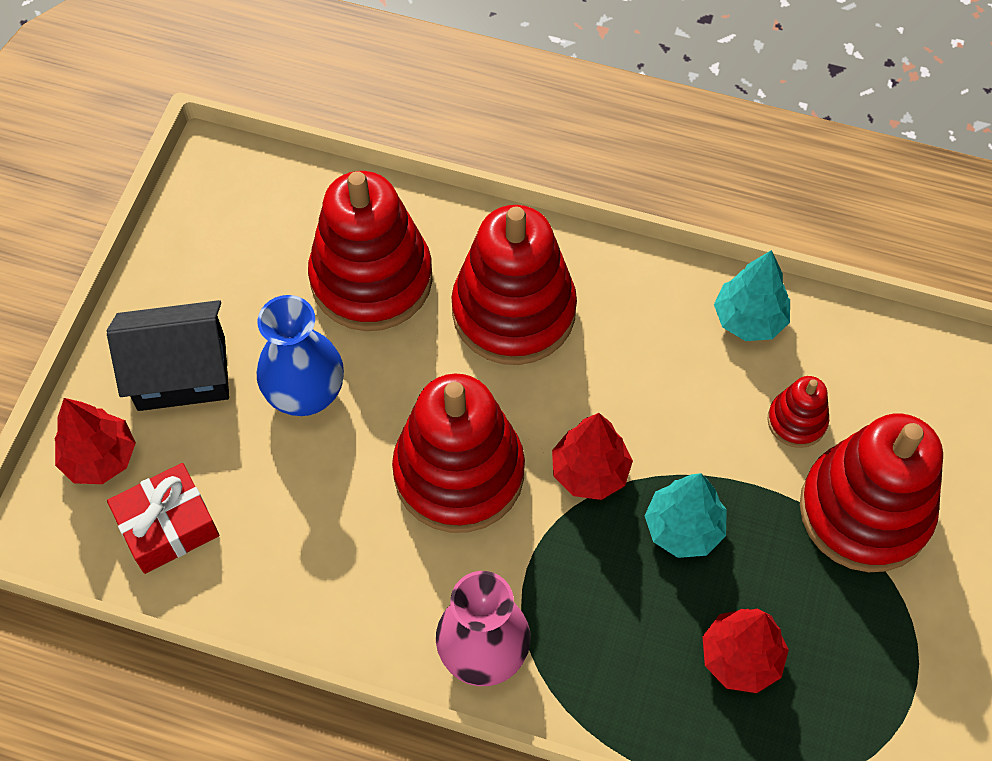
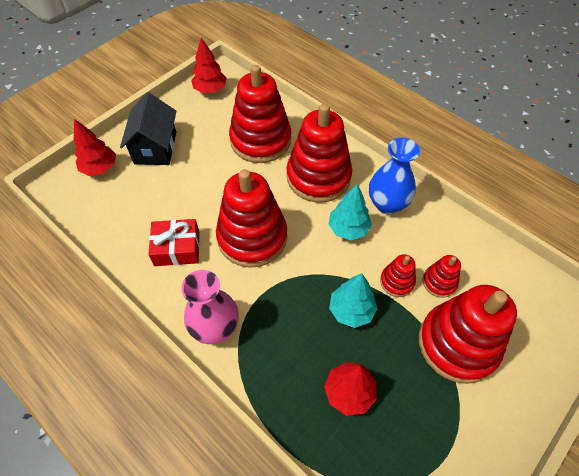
camera: 25 degrees right, 5 degrees down
black house [107,300,229,411] -> black house turned 75 degrees clockwise [120,92,176,165]
red gift [107,463,219,574] -> red gift moved to [148,219,200,266]
blue vase [257,295,344,416] -> blue vase moved to [369,138,420,214]
red tree [552,413,633,500] -> red tree moved to [191,37,226,93]
turquoise tree [714,250,790,341] -> turquoise tree moved to [328,184,372,240]
none -> red stacking toy [380,254,416,297]

